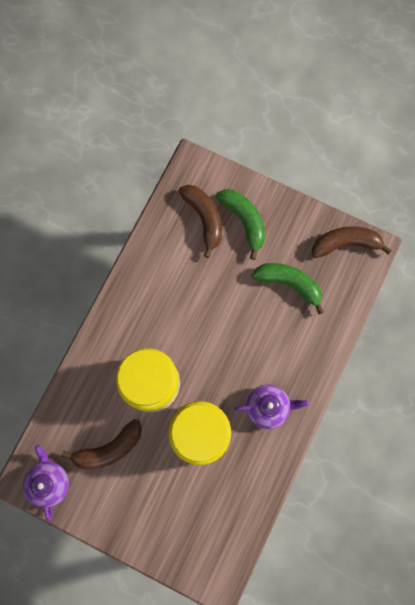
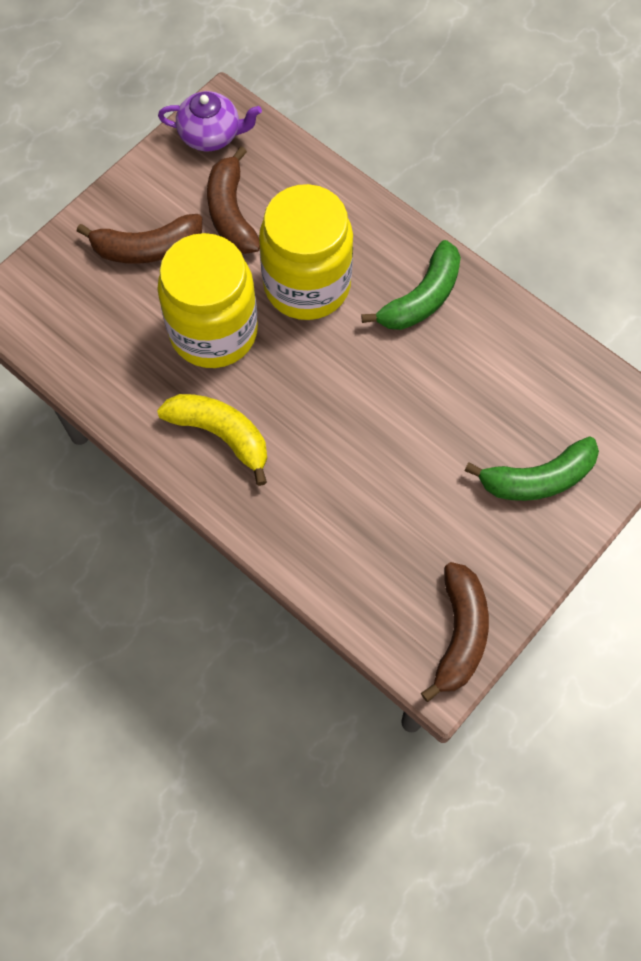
camera: 105 degrees right, 10 degrees down
brown banana [178,185,222,258] -> brown banana moved to [77,214,202,264]
purple teapot [234,384,309,429] -> yellow banana [157,394,267,486]
green banana [252,263,324,315] -> green banana moved to [361,240,461,330]

